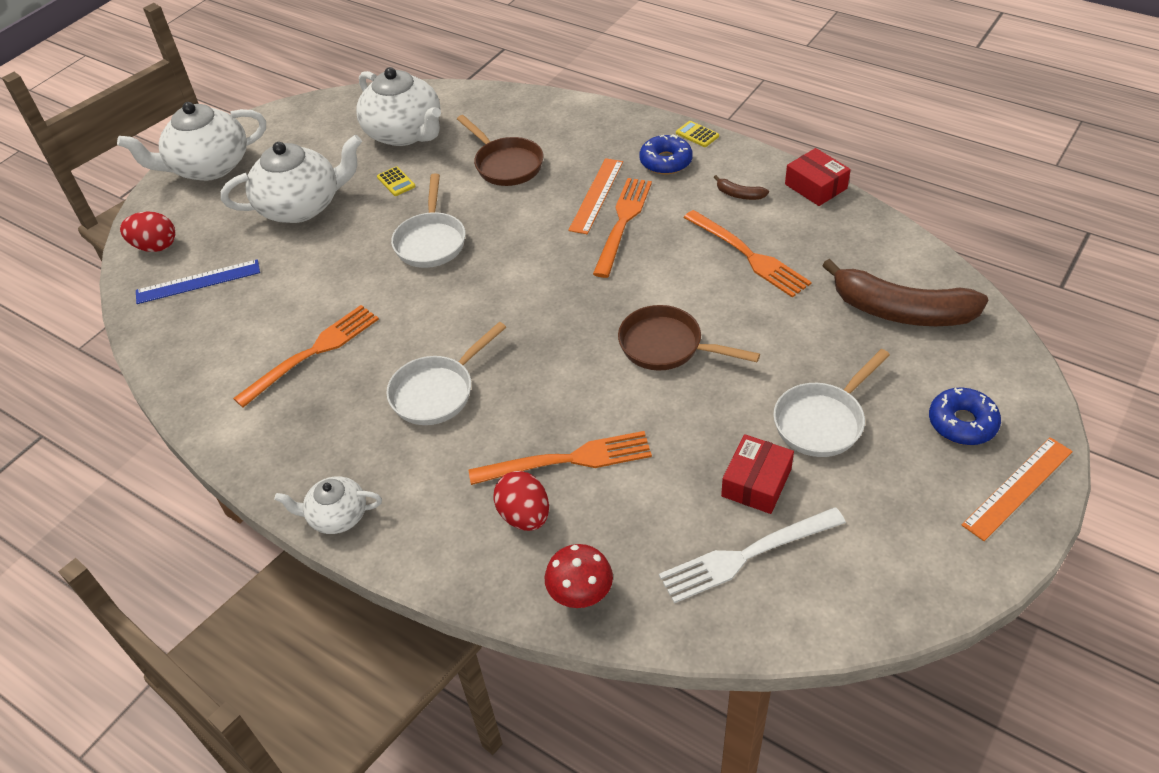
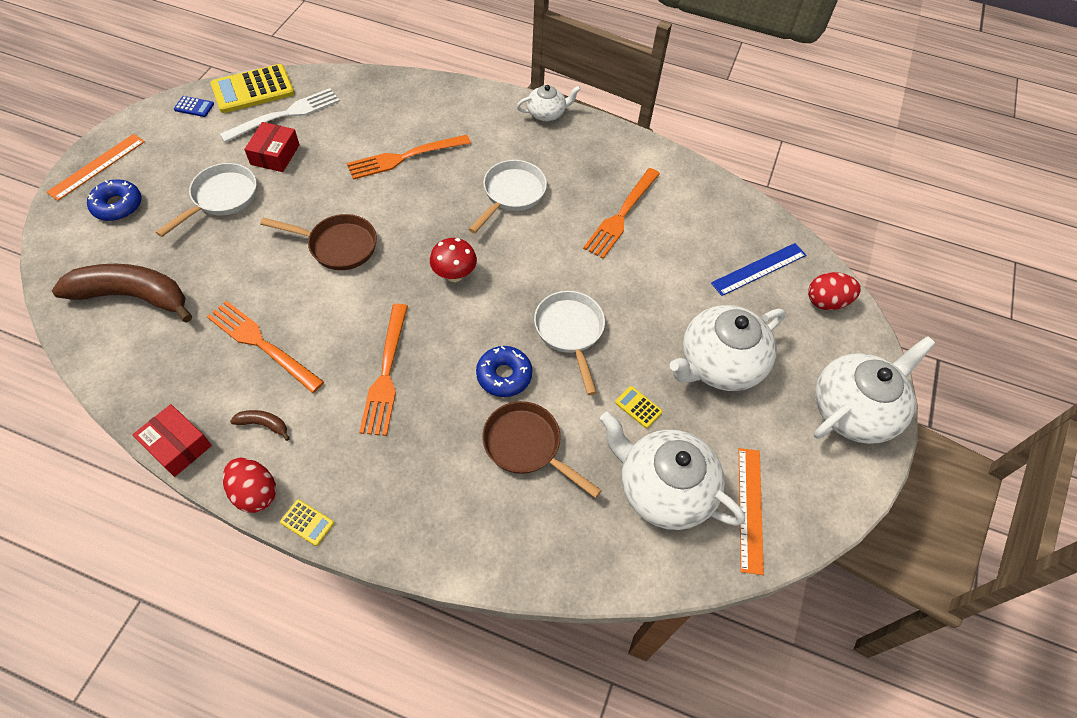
camera: 160 degrees right, 10 degrees up
red egg [493,471,549,531] -> red egg moved to [223,458,276,513]
red mushroom [545,544,613,608] -> red mushroom moved to [430,238,477,282]
orange ruler [568,158,623,234] -> orange ruler moved to [739,448,764,575]
blue donut [639,134,693,174] -> blue donut moved to [476,346,533,397]
none -> blue calculator [174,96,214,117]
none -> yellow calculator [211,64,295,113]

